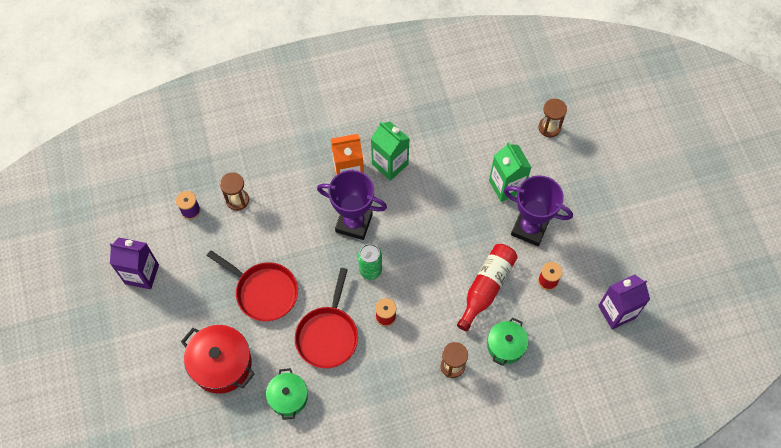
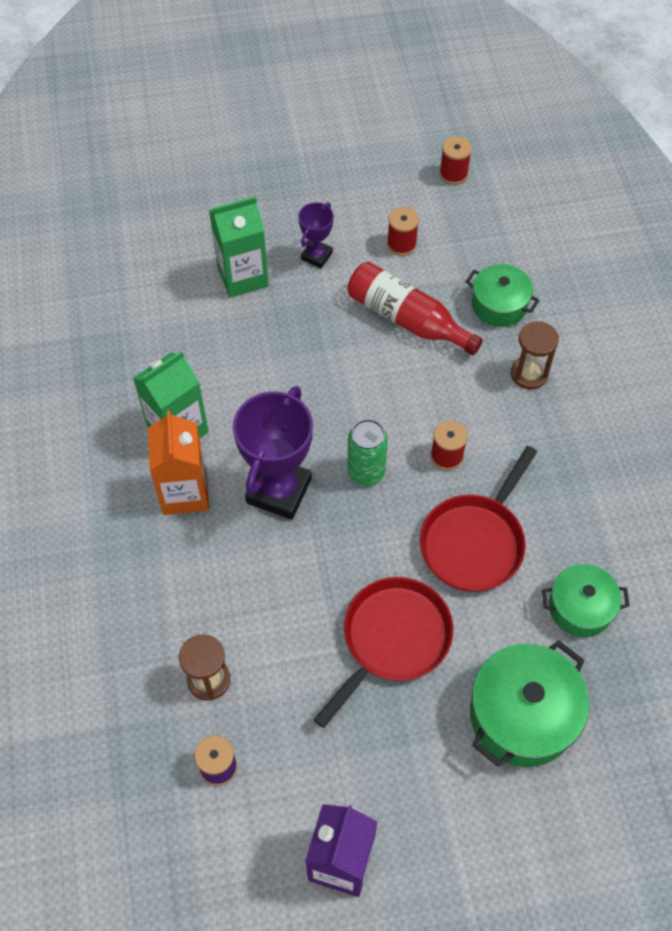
camera: 85 degrees left, 5 degrees down
red pot [181,325,255,394] -> green pot [470,640,589,767]
red pan [295,268,358,368] -> red pan turned 105 degrees clockwise [420,446,537,592]
purple trophy [504,175,573,246] -> purple trophy [298,202,334,268], size x0.52
brown hourglass [538,99,567,138] -> none
purple carton [598,275,650,329] -> red spool [439,136,472,185]

